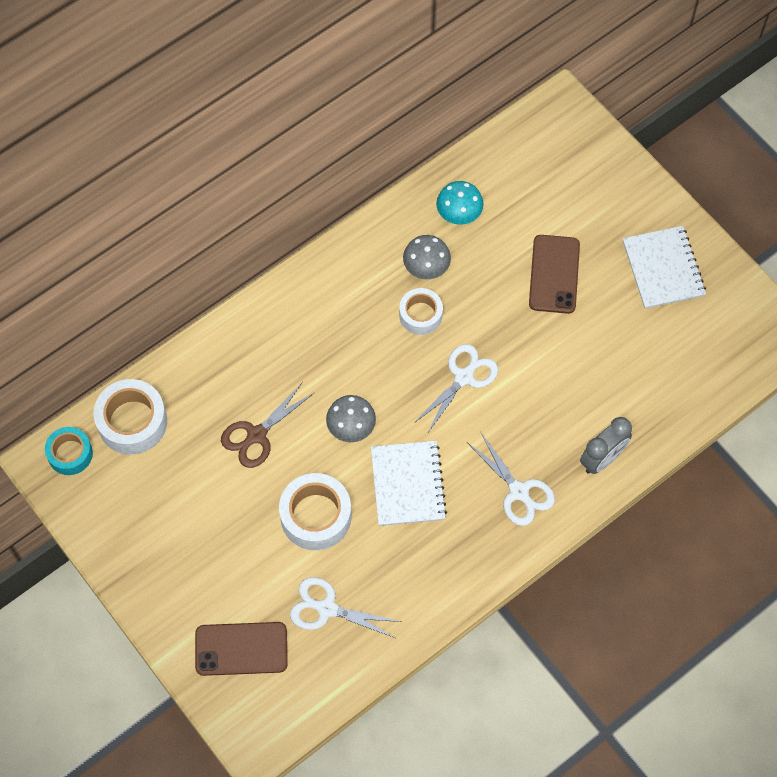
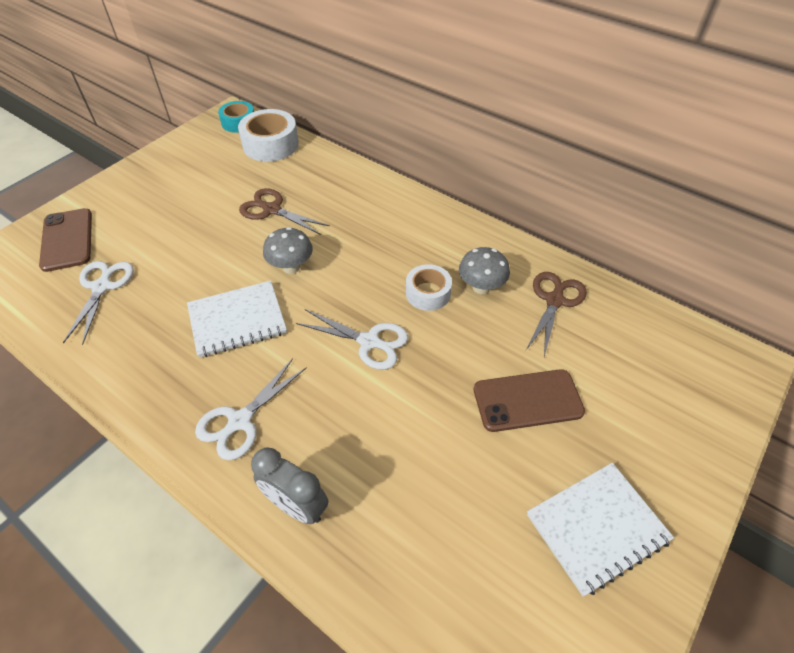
camera: 75 degrees right, 15 degrees down
white tape [279,473,352,550] -> none
turquoise mushroom [436,181,484,225] -> brown scissors [526,272,587,357]

